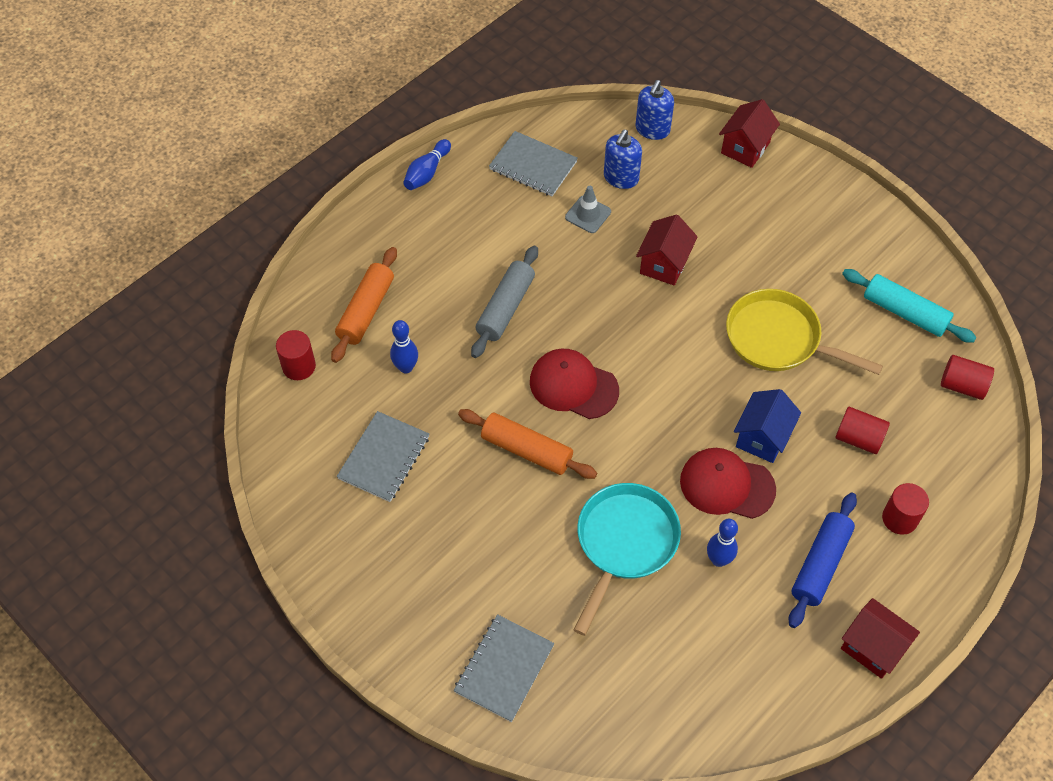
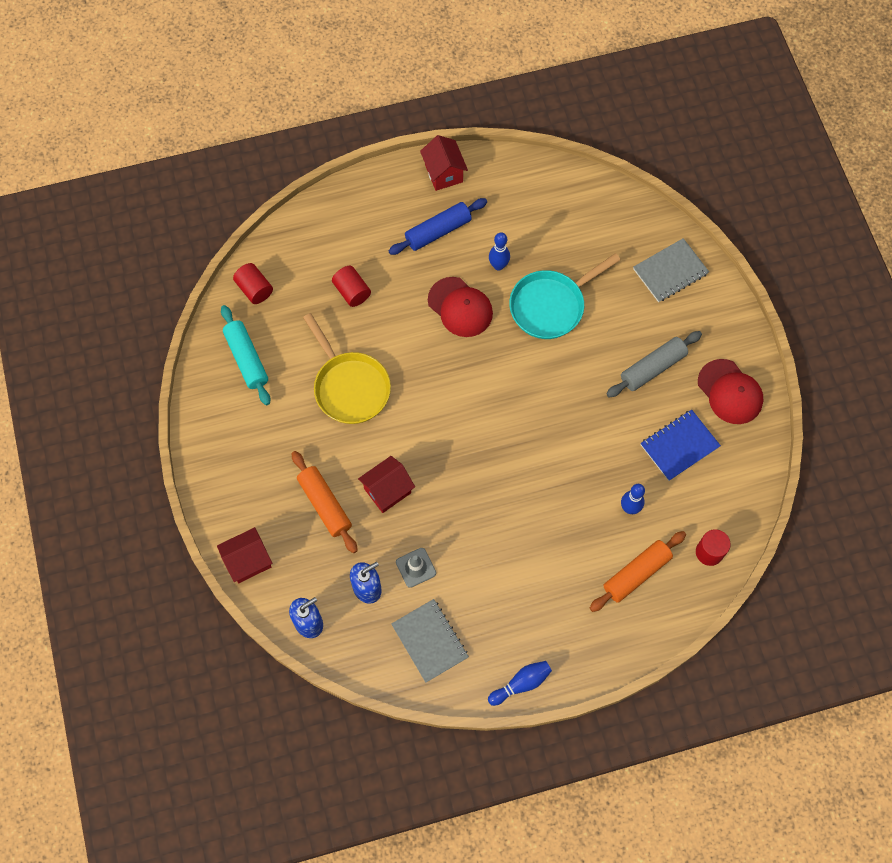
camera: 150 degrees left, 10 degrees up
grey notebook [337,411,429,502] -> blue notebook [641,410,721,481]
orange rolling pin [458,409,597,479] -> orange rolling pin moved to [291,451,358,553]
grey rolling pin [471,246,538,358] -> grey rolling pin moved to [606,331,702,397]
red cap [530,349,619,419] -> red cap moved to [698,359,763,424]
blue house [734,389,801,463] -> none
red cylinder [882,483,929,535] -> none

